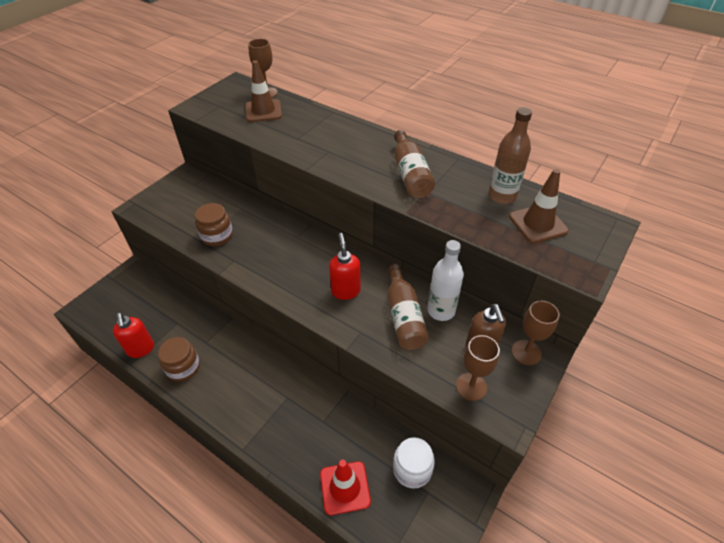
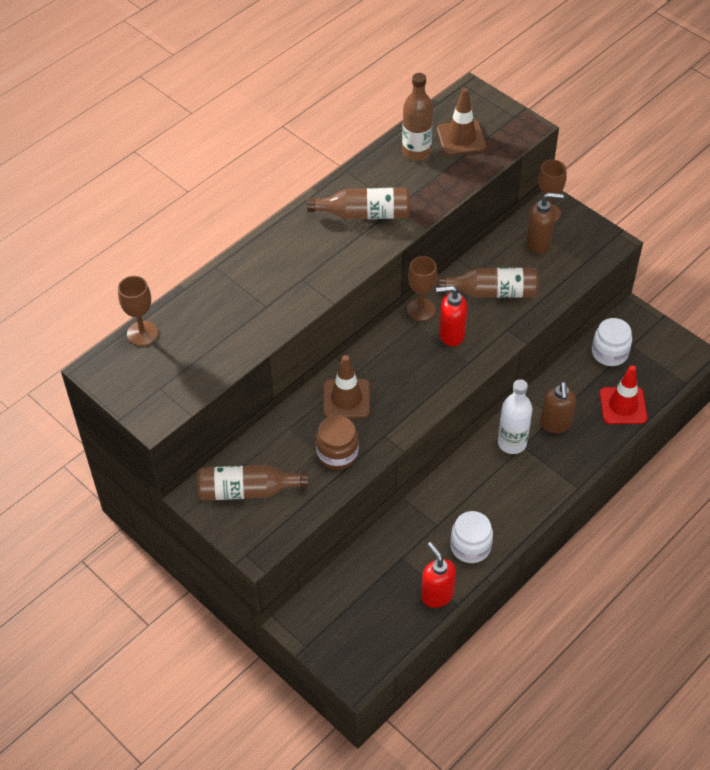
camera: 80 degrees left, 5 degrees up
red soap dispenser [113,313,154,358] -> red soap dispenser turned 105 degrees counterclockwise [421,542,456,608]
brown jar [158,337,200,382] -> white jar [451,511,493,563]
brown traffic cone [246,60,282,122] -> brown traffic cone moved to [323,355,370,418]
white bottle [427,240,464,321] -> white bottle moved to [498,379,532,454]
brown goblet [456,335,500,401] -> brown goblet moved to [407,256,437,321]
none -> brown bottle [197,465,309,500]
none -> brown soap dispenser [540,382,577,433]

